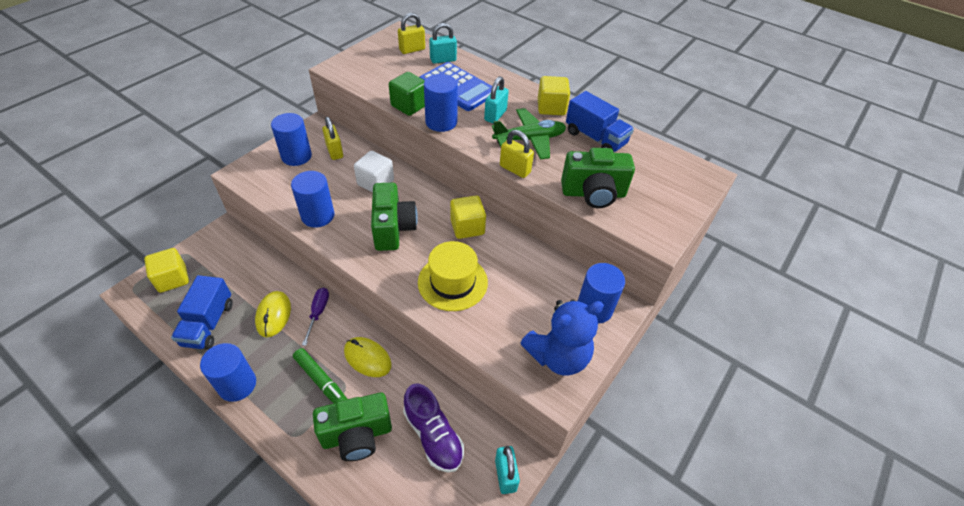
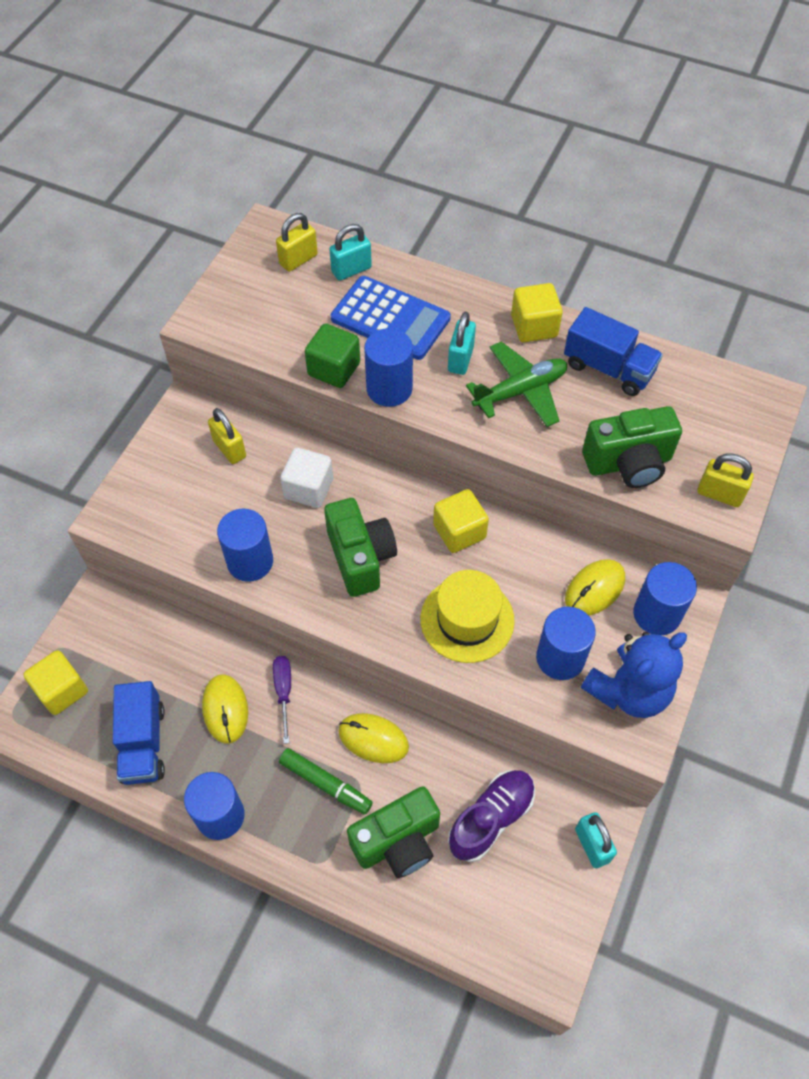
camera: 10 degrees left, 10 degrees up
blue cylinder [271,113,312,166] -> blue cylinder moved to [536,607,596,680]
purple shoe [403,383,464,473] -> purple shoe turned 90 degrees counterclockwise [448,770,535,862]
yellow padlock [500,130,534,178] -> yellow padlock moved to [697,453,754,507]
none -> yellow mouse [565,559,625,615]

